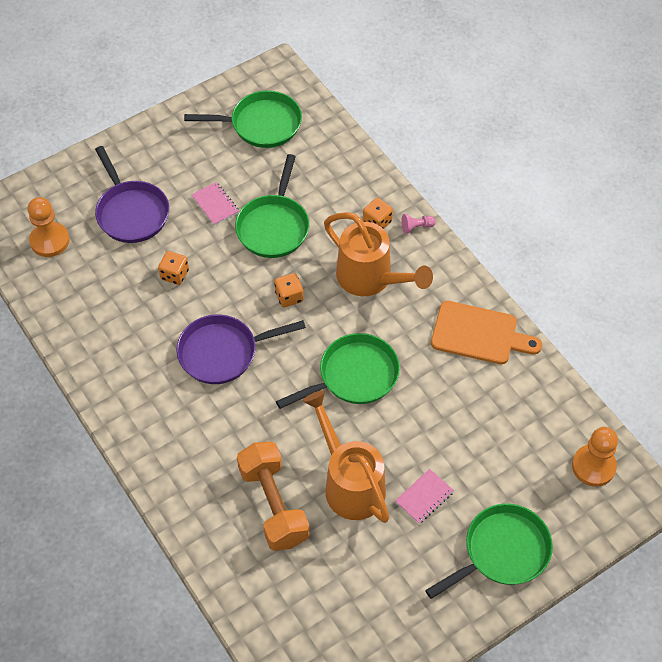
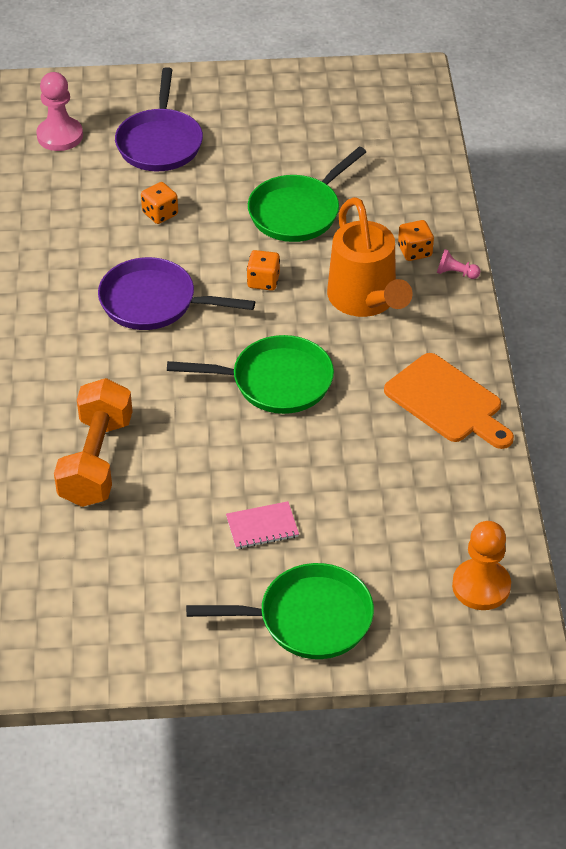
camera: 30 degrees right, 10 degrees down
orange pawn [28,197,70,257] -> pink pawn [36,72,83,151]
green pan [184,91,302,148] -> none
pink notebook [192,182,239,226] -> none
orange watering can [302,390,389,523] -> none

